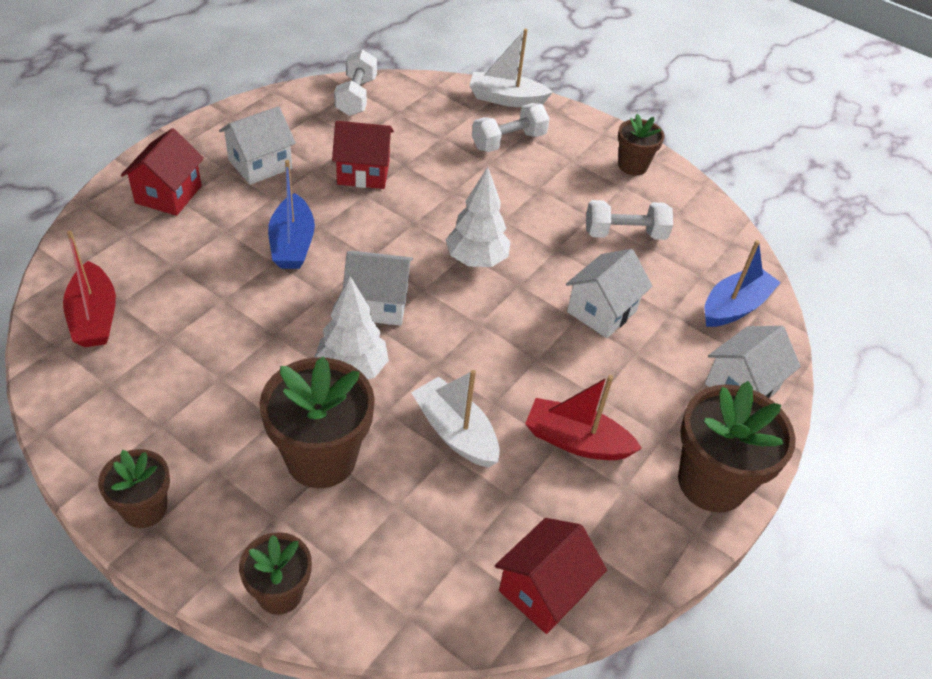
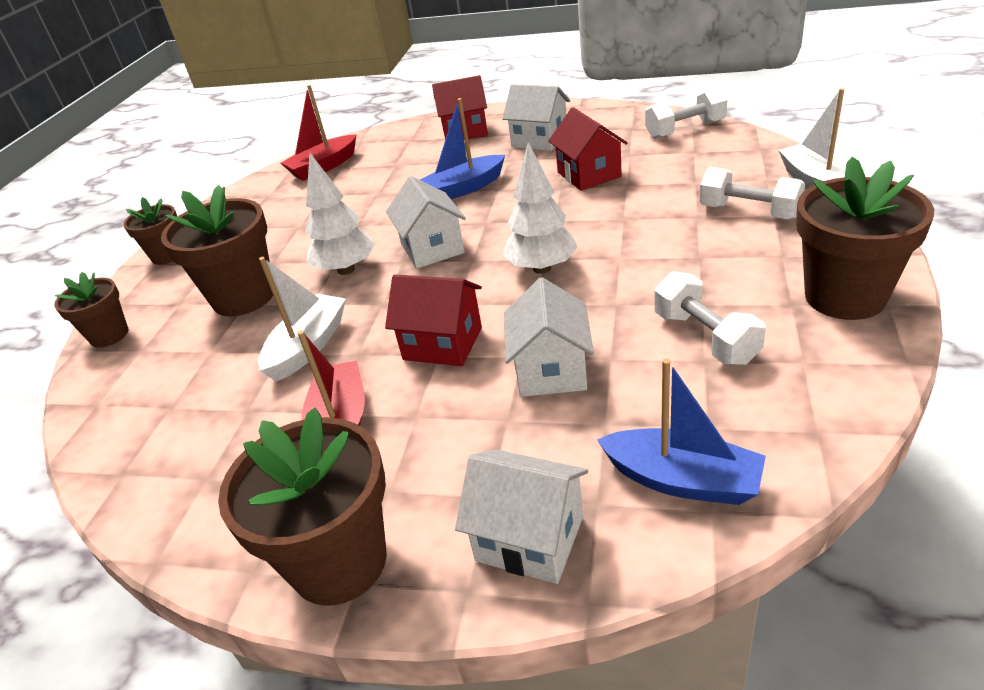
camera: 75 degrees right, 10 degrees down
red house [495,518,607,634] -> red house moved to [385,274,482,366]
white house [566,249,653,338] -> white house turned 75 degrees clockwise [504,277,594,397]
brown flower pot [618,114,665,175] -> brown flower pot [796,157,934,320], size x1.72

